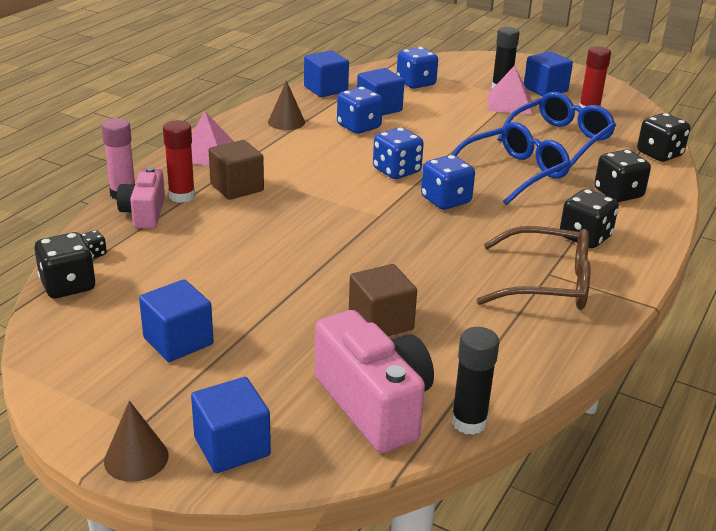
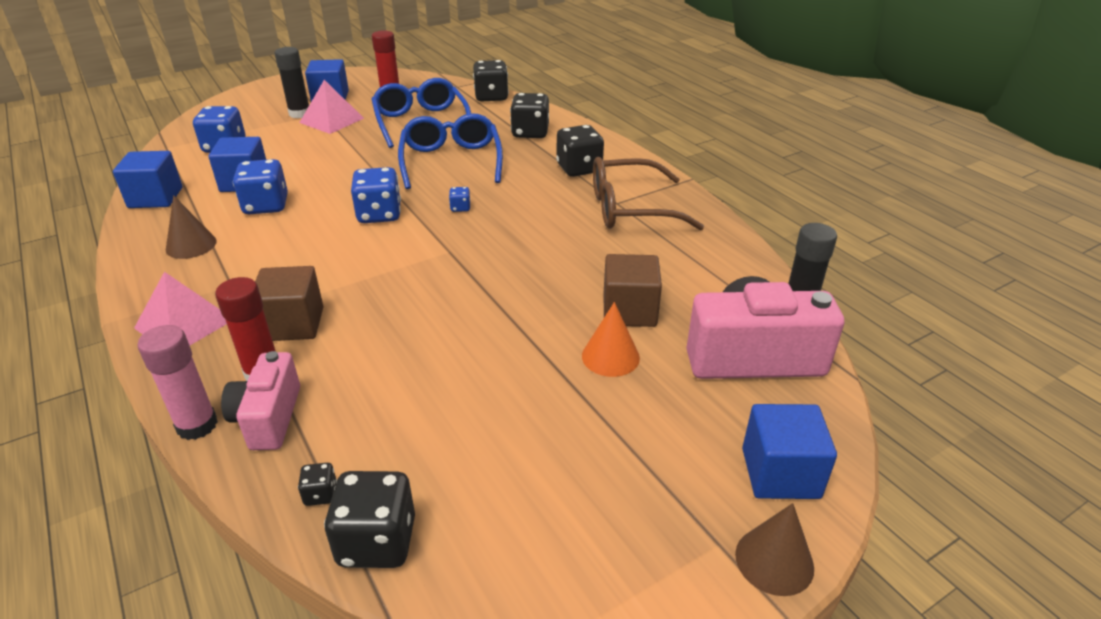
camera: 60 degrees left, 5 degrees up
pink camera [117,167,165,228] -> pink camera turned 60 degrees clockwise [221,351,300,450]
blue cube [139,279,214,362] -> none
blue dice [421,155,475,210] -> blue dice [449,187,470,212], size x0.47
brown glasses [477,226,590,310] -> brown glasses turned 135 degrees counterclockwise [593,157,704,230]
none -> orange cone [582,302,640,377]

